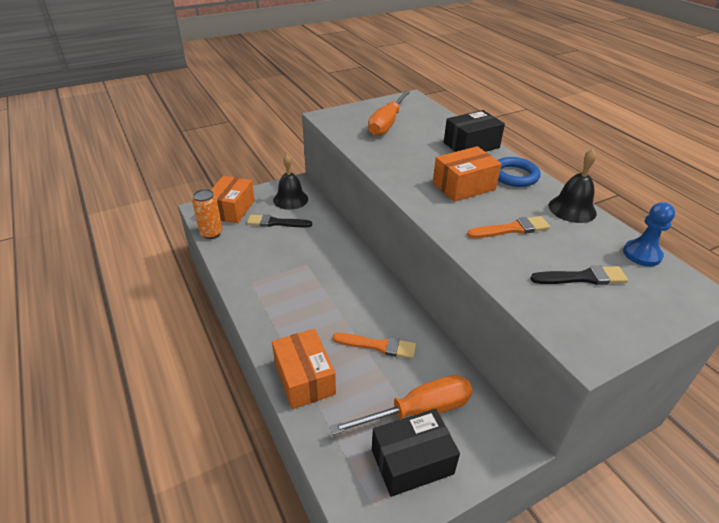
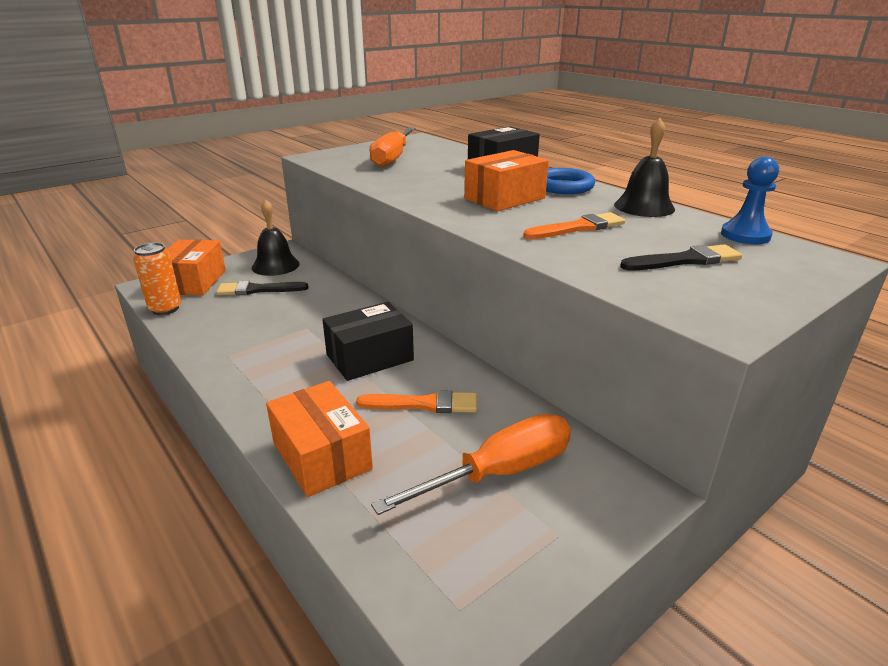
camera: 10 degrees left, 10 degrees down
black box [372,409,460,497] -> black box moved to [322,302,414,381]

